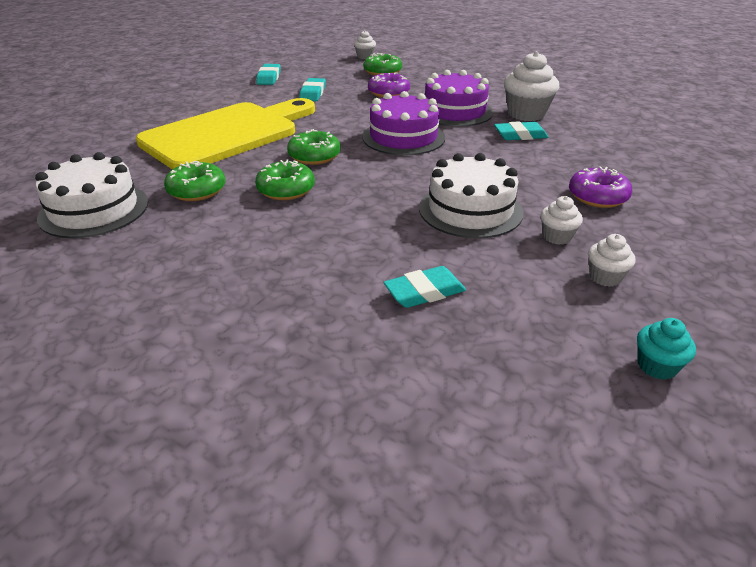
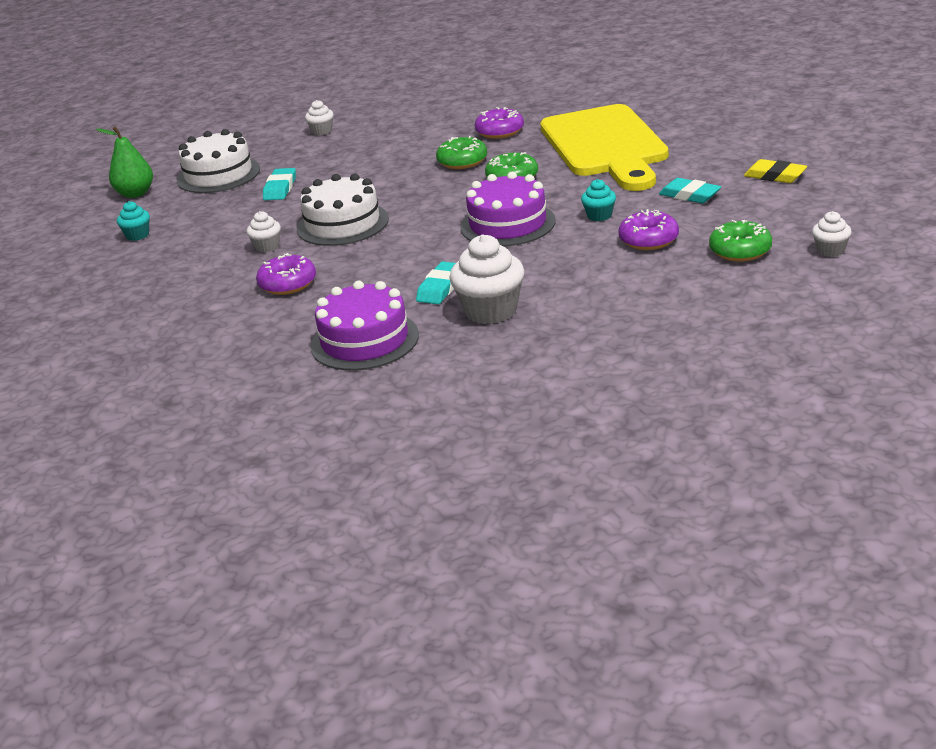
camera: 125 degrees right, 5 degrees down
white cake [35,152,148,238] -> white cake moved to [177,129,260,193]
green donut [164,161,226,201] -> purple donut [475,107,524,139]
turquoise eraser [256,64,281,85] -> yellow eraser [744,159,807,183]
purple cake [424,70,493,127] -> purple cake moved to [311,281,419,371]
white cupcake [588,234,636,287] -> white cupcake moved to [305,100,334,135]
none -> green pear [96,126,153,198]
none -> turquoise cupcake [581,179,616,221]

